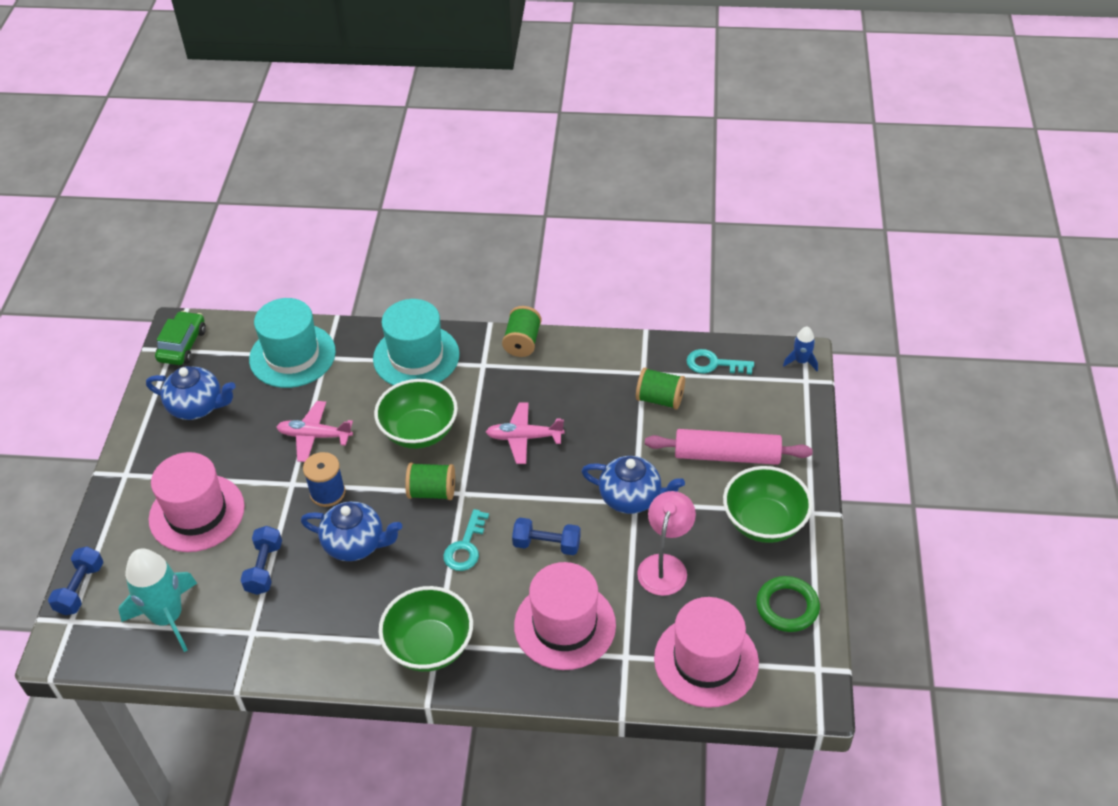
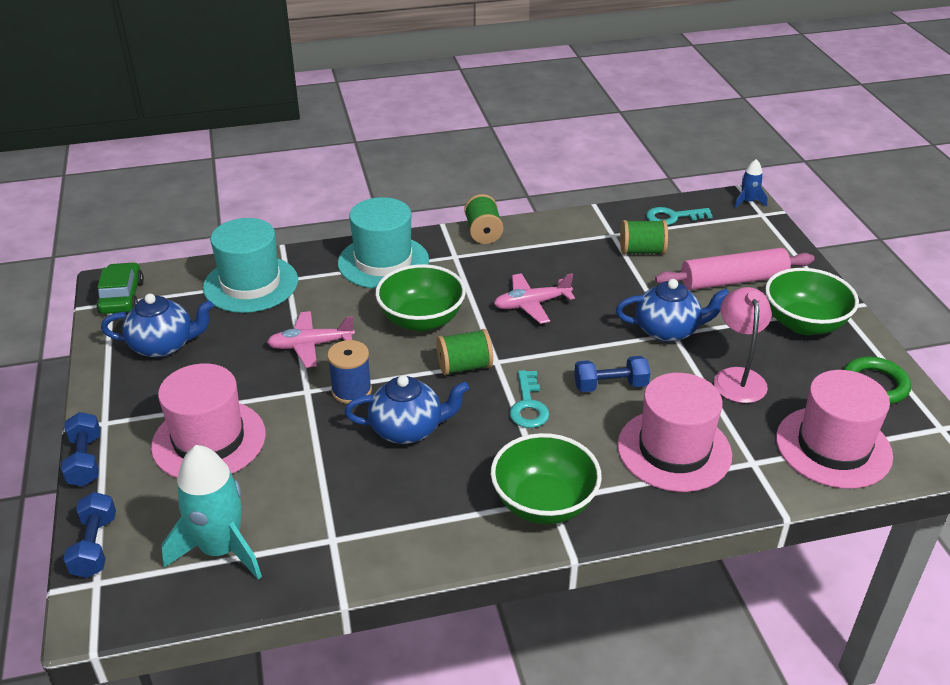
camera: 20 degrees left, 10 degrees down
blue dumbbell [241,526,282,595] -> blue dumbbell moved to [61,412,100,486]

